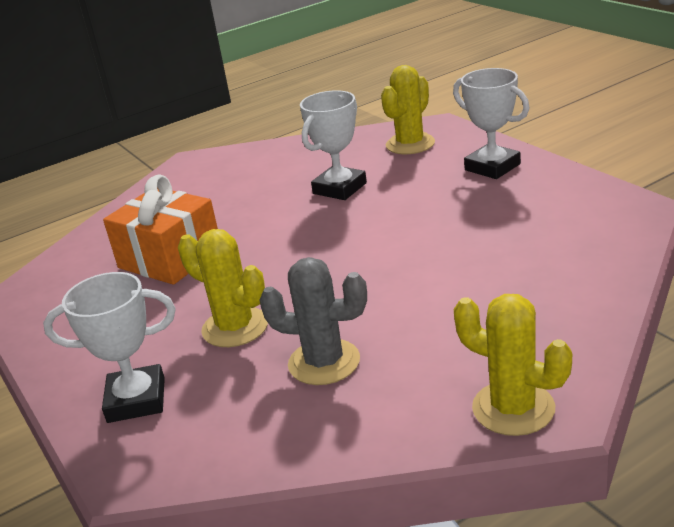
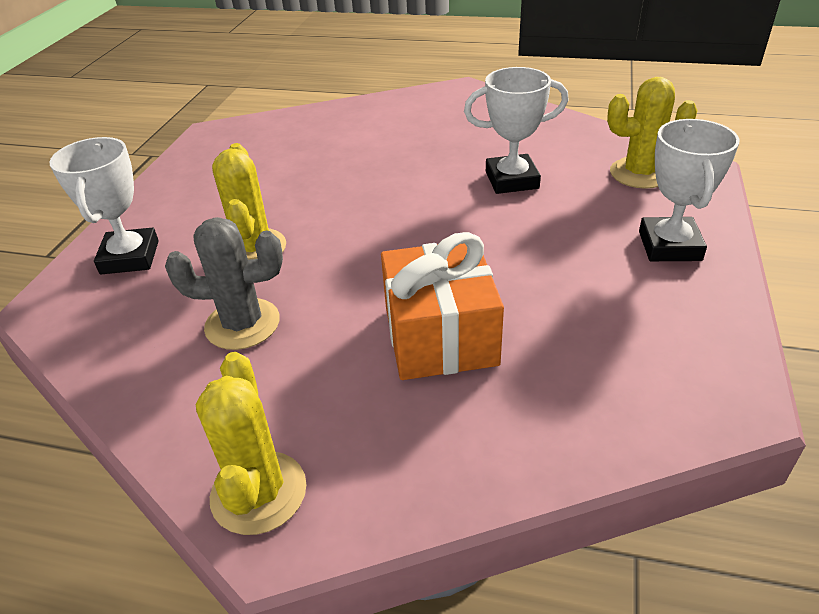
camera: 45 degrees right, 10 degrees up
white trophy [43,272,176,423] -> white trophy turned 45 degrees clockwise [49,137,159,274]
orange gift [103,174,218,285] -> orange gift moved to [381,232,504,380]
grey cactus [260,257,367,385] -> grey cactus turned 60 degrees counterclockwise [165,217,283,350]

